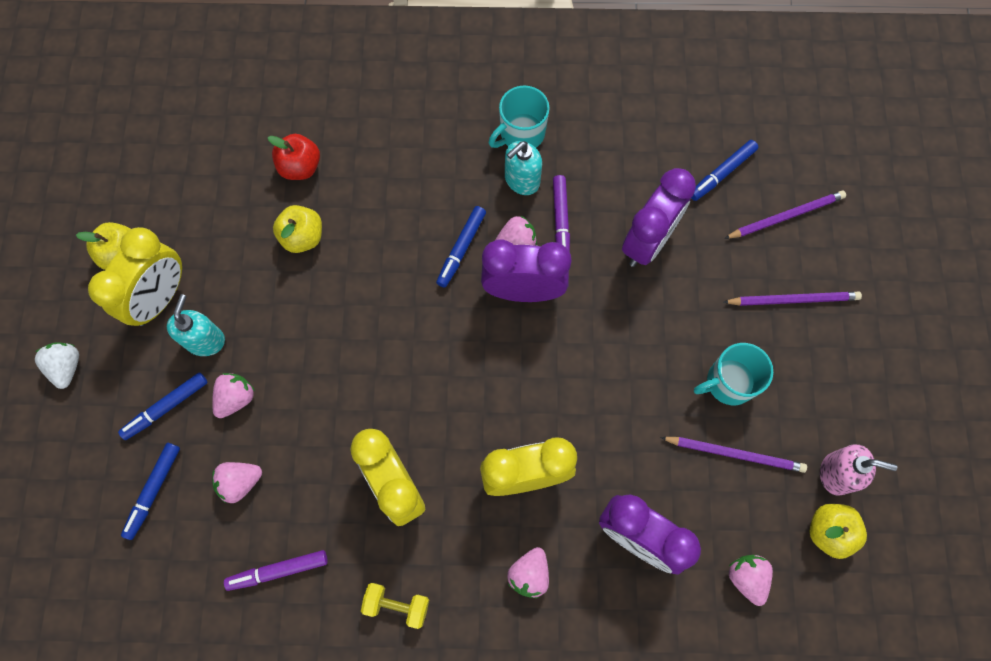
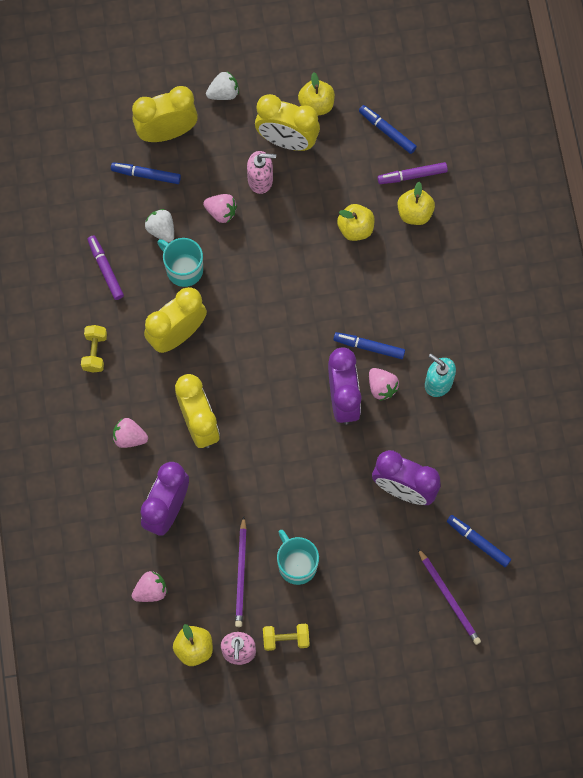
camera: 80 degrees right, 0 degrees up
blue marker [118,372,208,440] -> blue marker moved to [359,105,417,154]
turquoise soap dispenser [167,294,225,356] -> pink soap dispenser [247,151,276,194]
pink strawberry [212,462,262,503] -> white strawberry [145,209,174,242]
red apple [267,134,320,180] -> yellow apple [397,182,435,225]
turquoise mug [489,86,550,148] -> turquoise mug moved to [157,238,203,287]
purple marker [553,175,570,252] -> purple marker moved to [378,162,448,184]
purple pencil [724,292,862,306] -> none
none -> yellow clock [132,86,198,142]
none -> yellow dumbbell [263,624,310,651]

